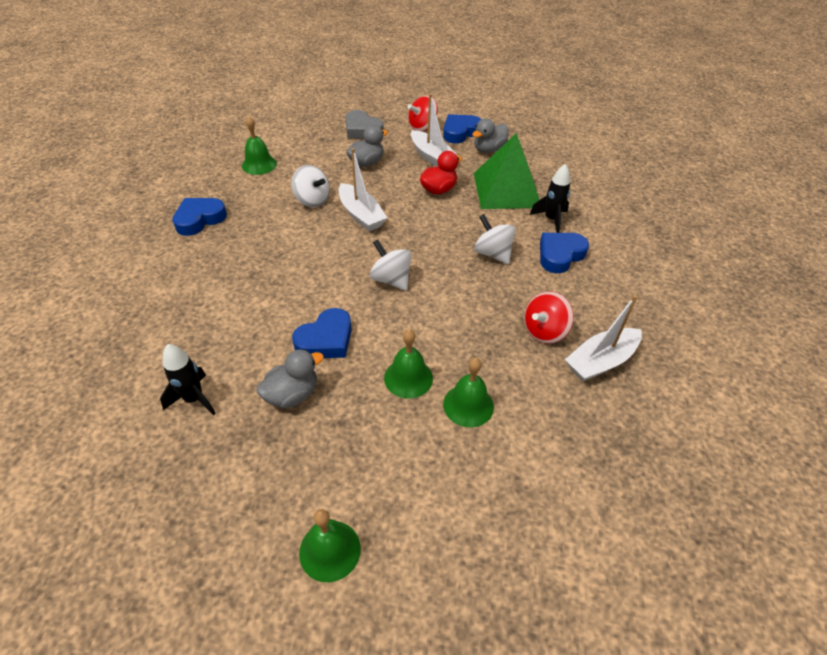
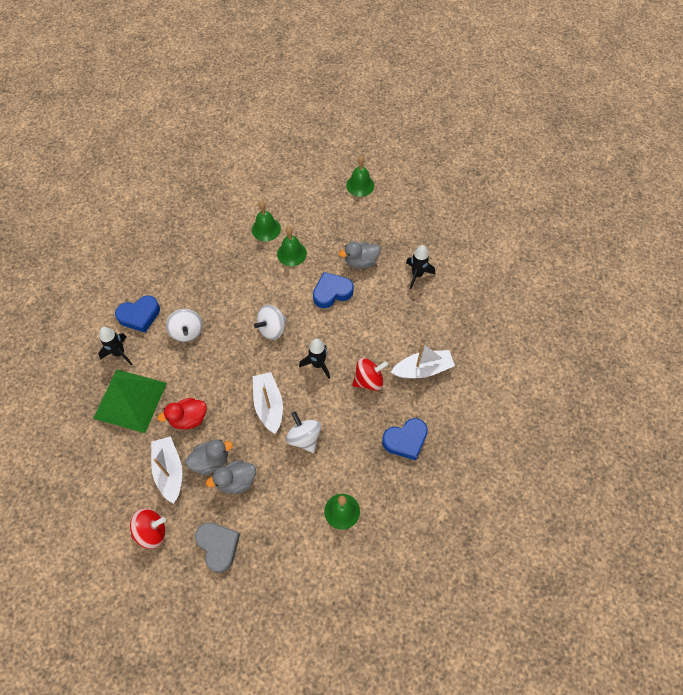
camera: 160 degrees left, 15 degrees up
white spinning top [370,239,411,291] -> white spinning top turned 75 degrees clockwise [254,305,286,340]
blue heart [443,114,481,143] -> none
grey duck [472,118,509,153] -> grey duck moved to [185,439,233,475]
red spinning top [524,291,574,344] -> red spinning top moved to [352,358,388,391]
white boat [565,295,642,381] -> white boat moved to [391,343,455,379]
none -> black rocket [299,339,330,379]

